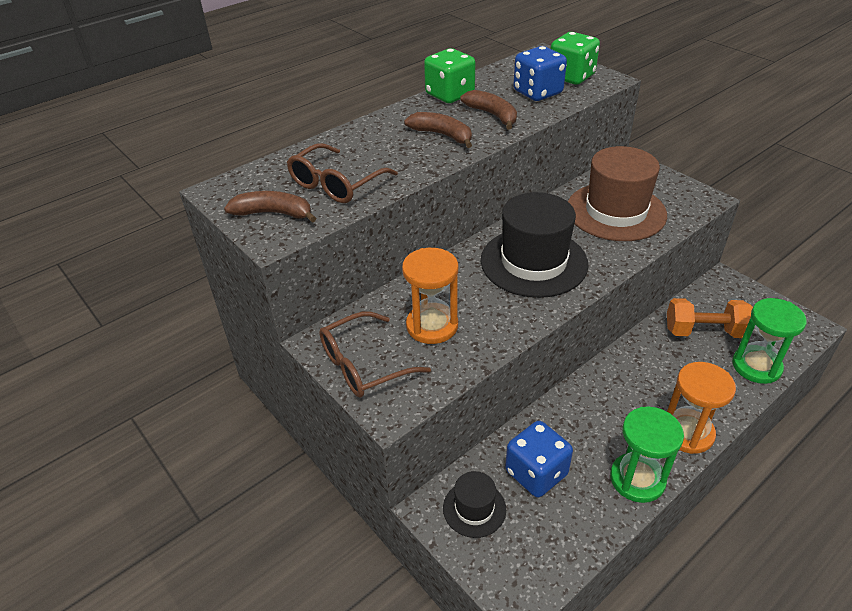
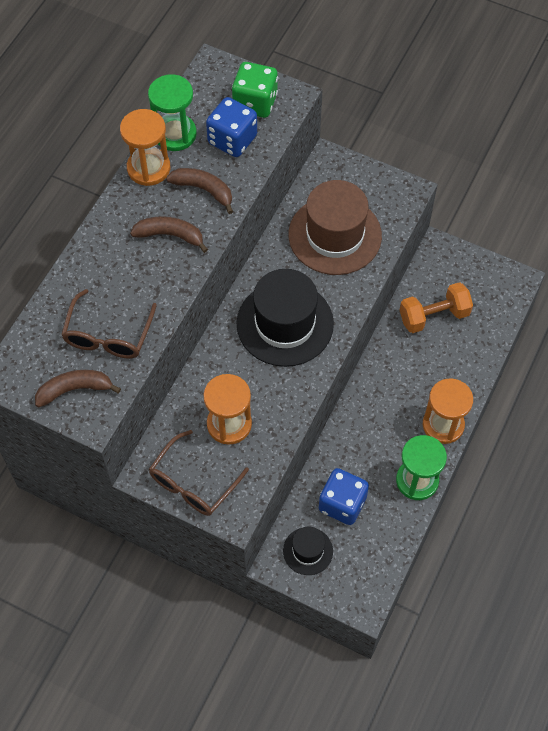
camera: 25 degrees left, 20 degrees up
green dice [424,48,475,103] -> orange hourglass [120,109,170,186]
green hourglass [732,298,807,384] -> green hourglass moved to [148,74,197,151]

